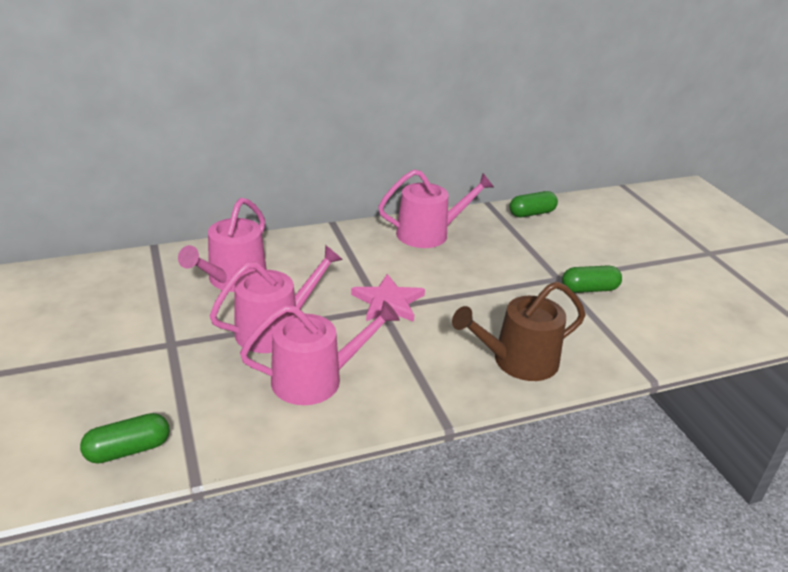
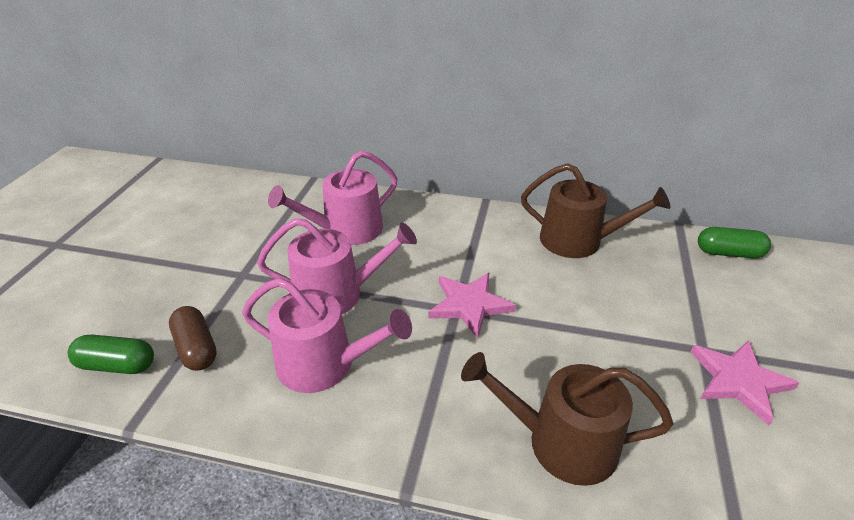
camera: 35 degrees right, 5 degrees up
pink watering can [378,170,494,248] -> brown watering can [521,163,670,258]
green capsule [562,266,622,293] -> pink star [690,340,799,425]
none -> brown capsule [169,306,217,371]

